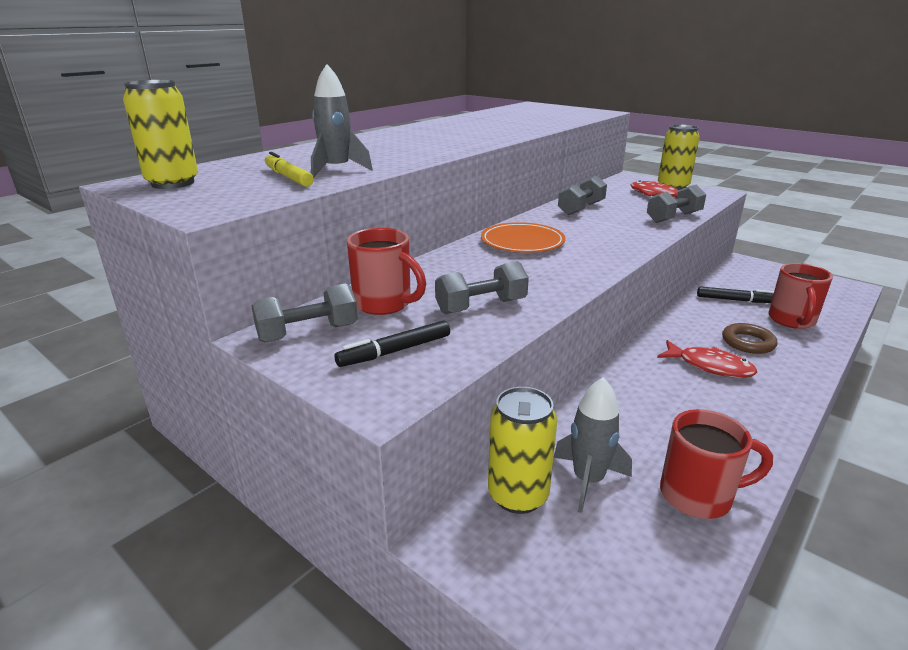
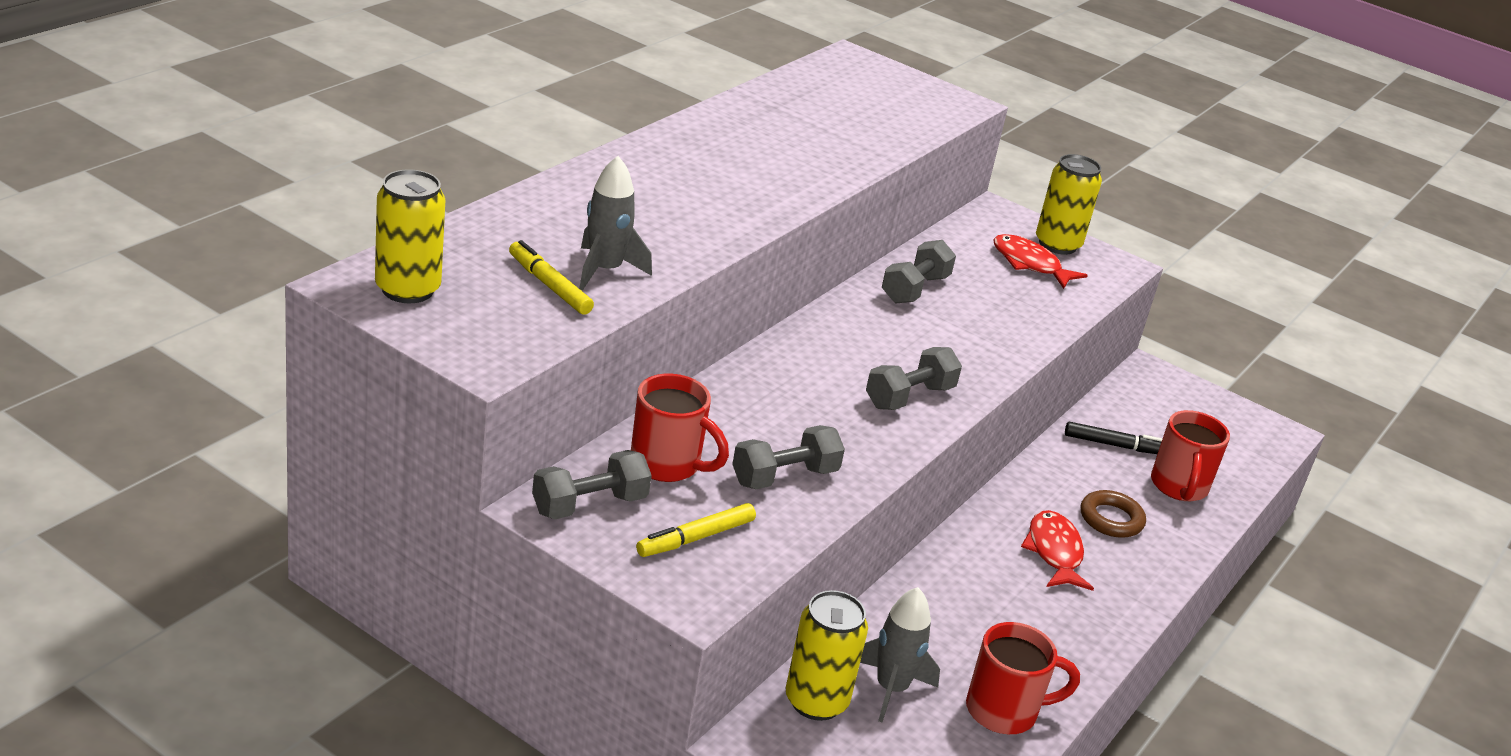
camera: 10 degrees left, 5 degrees up
black marker [334,320,450,367] -> yellow marker [636,503,756,557]
orange plate [481,222,566,253] -> none
grey dumbbell [647,184,706,223] -> grey dumbbell moved to [866,347,962,410]
red fish [657,340,757,378] -> red fish turned 120 degrees counterclockwise [1021,510,1094,591]

